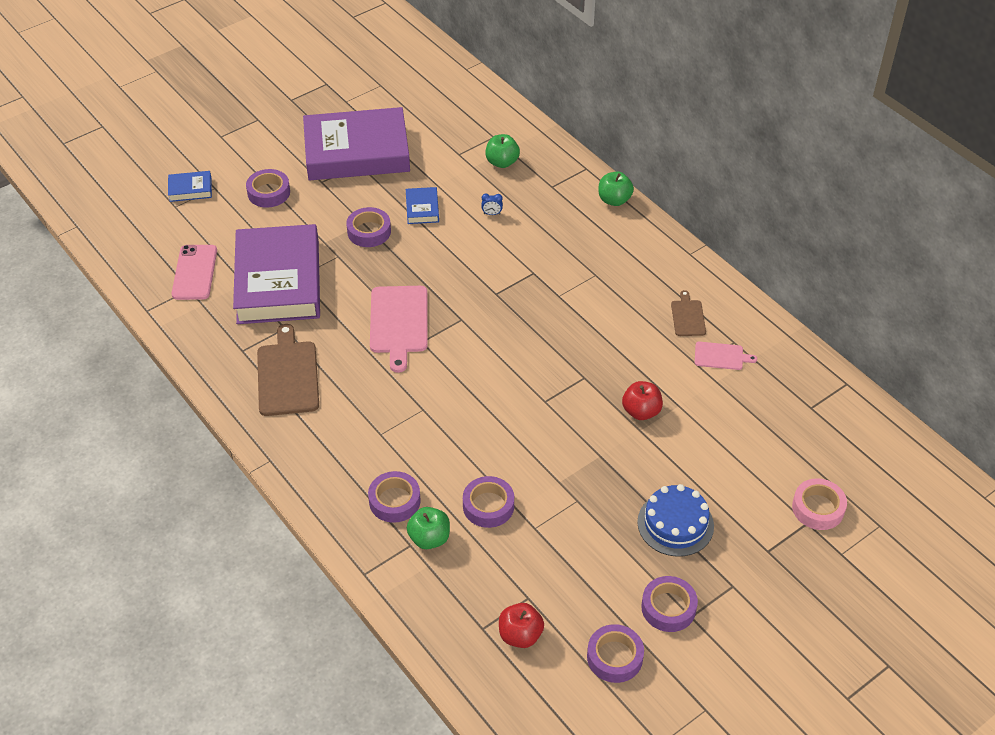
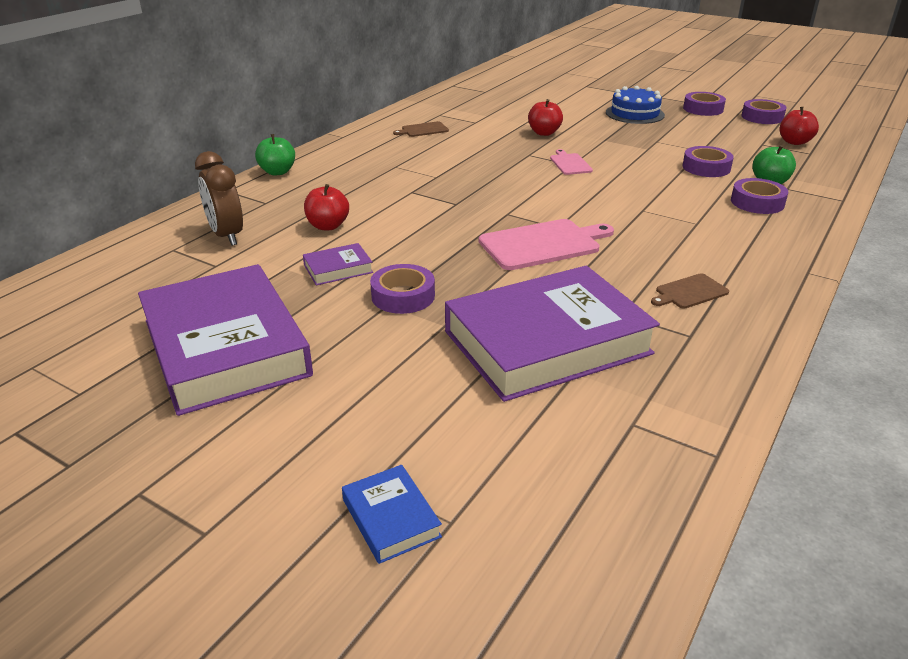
camera: 110 degrees left, 15 degrees down
pink phone [172,245,217,300] -> none
purple tape [246,169,290,207] -> none
brown cutting board [257,324,319,416] -> brown cutting board [651,273,729,309], size x0.54
blue book [406,187,439,224] -> purple book [303,243,373,285]
blue clock [481,194,503,215] -> red apple [304,184,349,230]
green apple [485,134,520,168] -> brown clock [195,151,243,246]
pink cutting board [695,342,757,370] -> pink cutting board moved to [550,149,593,175]
pink tape [792,478,847,530] -> none

